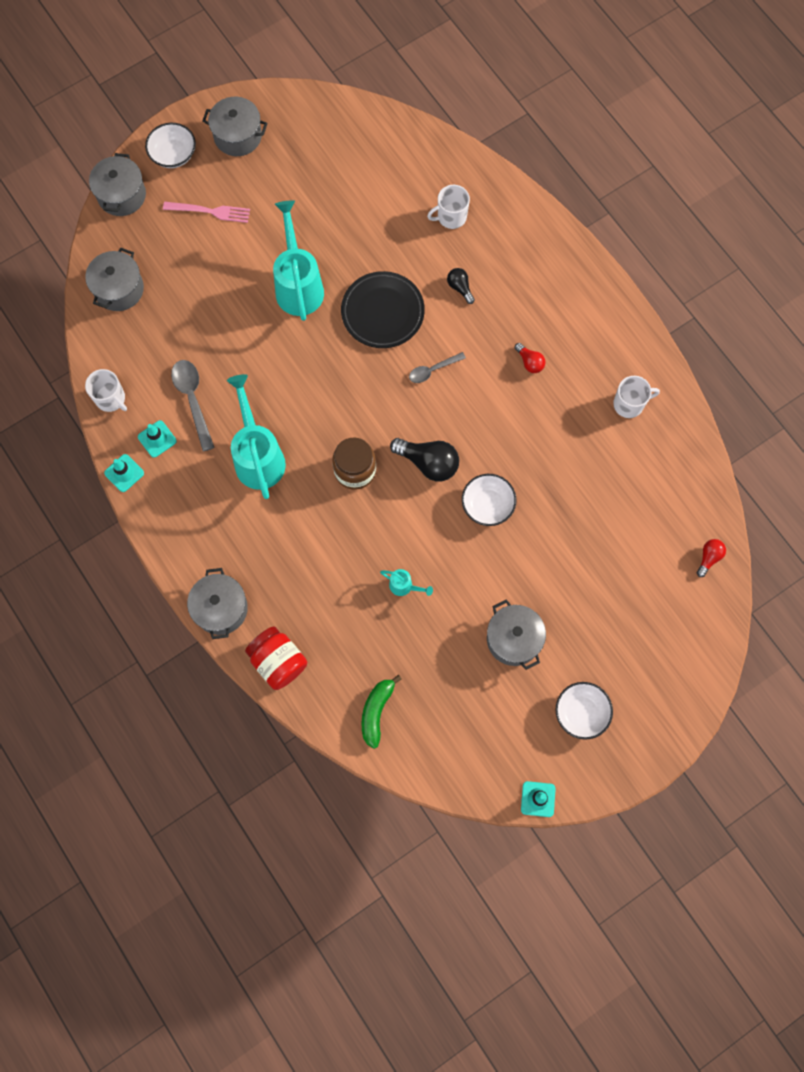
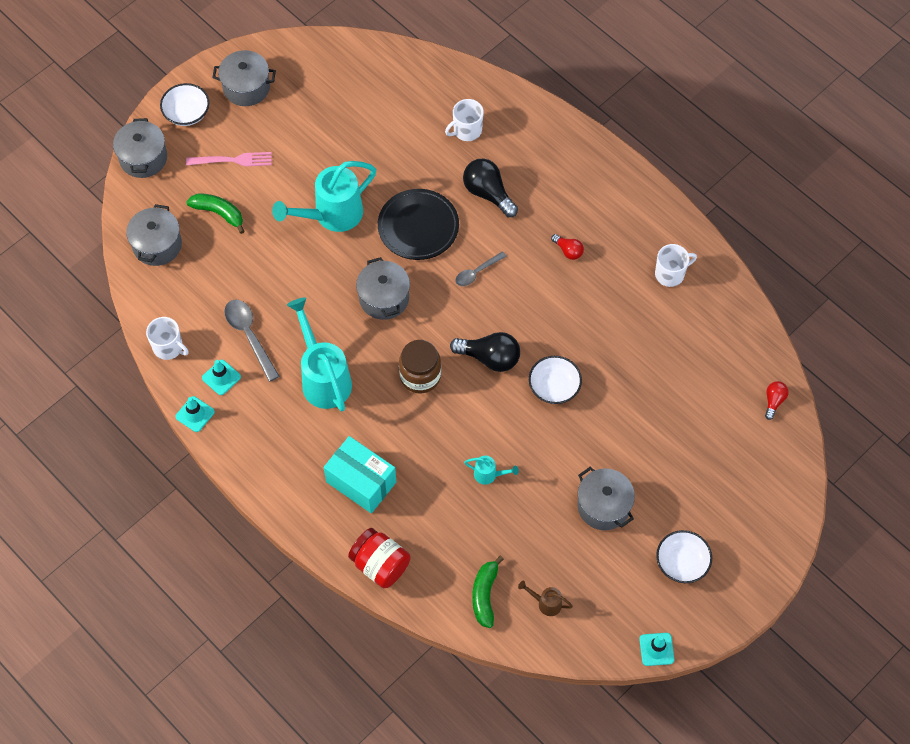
camera: 10 degrees left, 10 degrees down
grey pot [187,568,248,639] -> grey pot moved to [356,257,410,320]
turquoise watering can [273,200,324,321] -> turquoise watering can turned 105 degrees counterclockwise [272,161,376,232]
black light bulb [447,268,475,304] -> black light bulb [463,159,518,217], size x1.83
none -> green banana [186,194,244,234]
none -> turquoise box [324,436,396,513]
none -> brown watering can [518,581,573,616]

